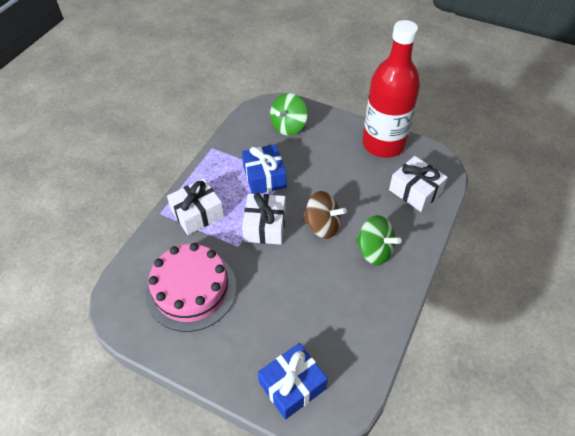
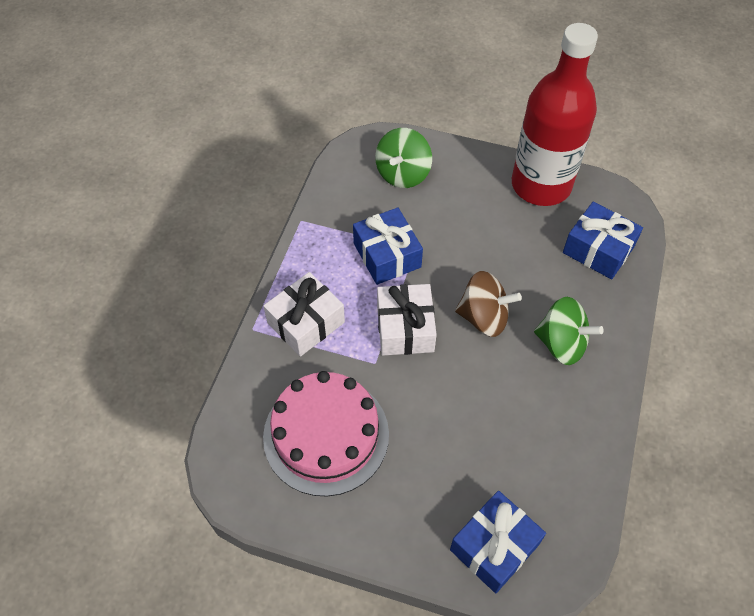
camera: 10 degrees left, 5 degrees up
white gift [389,156,448,212] -> blue gift [563,202,643,279]

